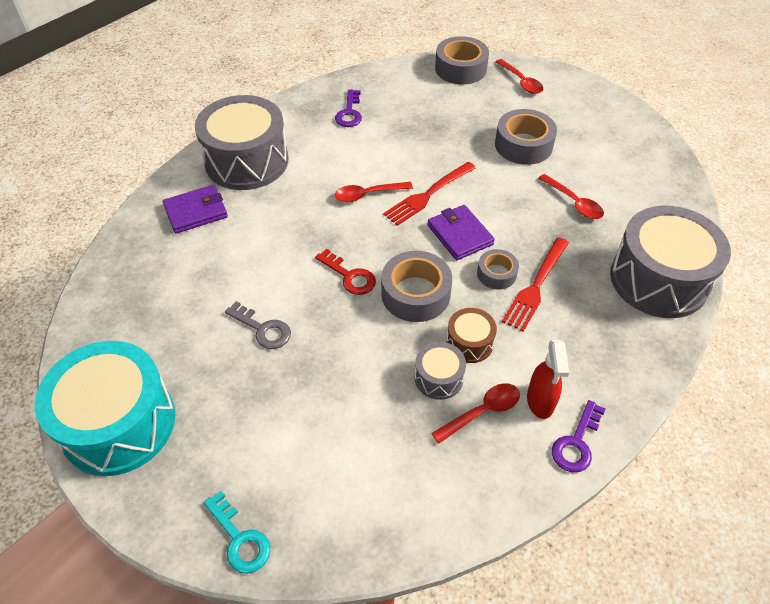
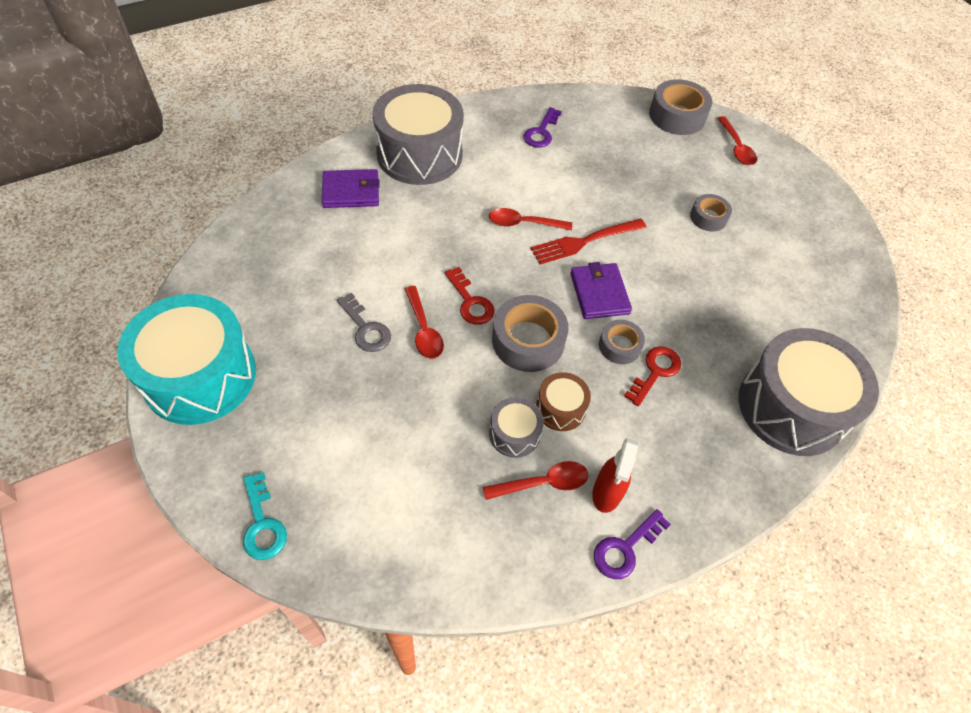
camera: 15 degrees right, 5 degrees up
grey tape [495,109,557,165] -> grey tape [690,194,732,231], size x0.59
red fork [502,237,569,332] -> red key [624,346,681,406]
red spoon [538,174,604,219] -> red spoon moved to [405,286,444,359]

